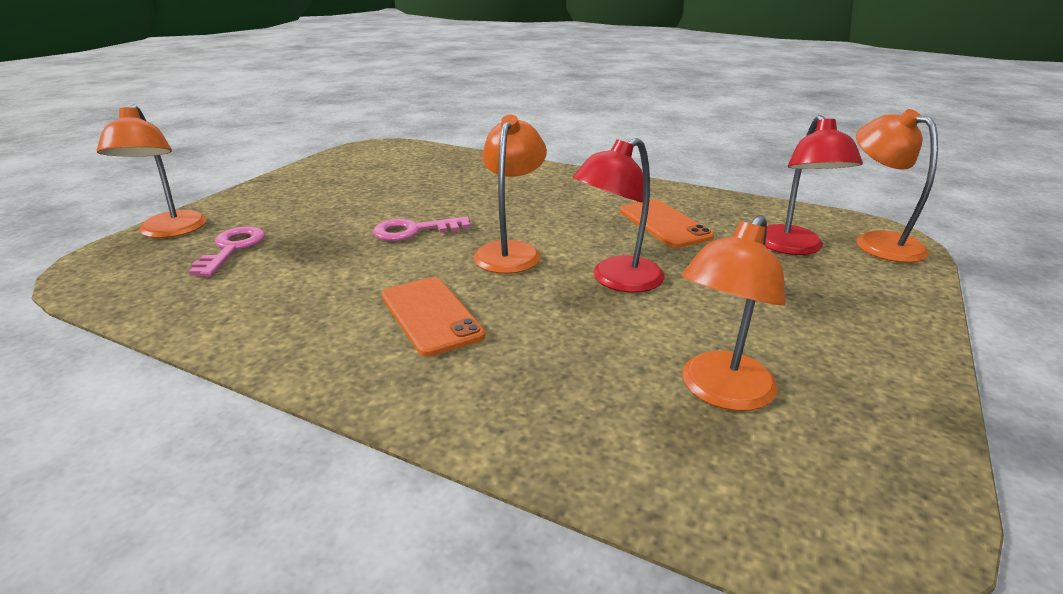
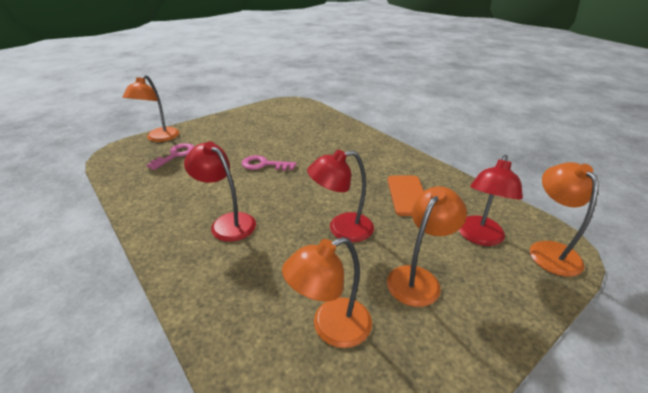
camera: 25 degrees right, 5 degrees up
orange phone [382,277,485,357] -> red lamp [184,141,256,242]
orange lamp [473,115,547,274] -> orange lamp moved to [387,186,467,307]

